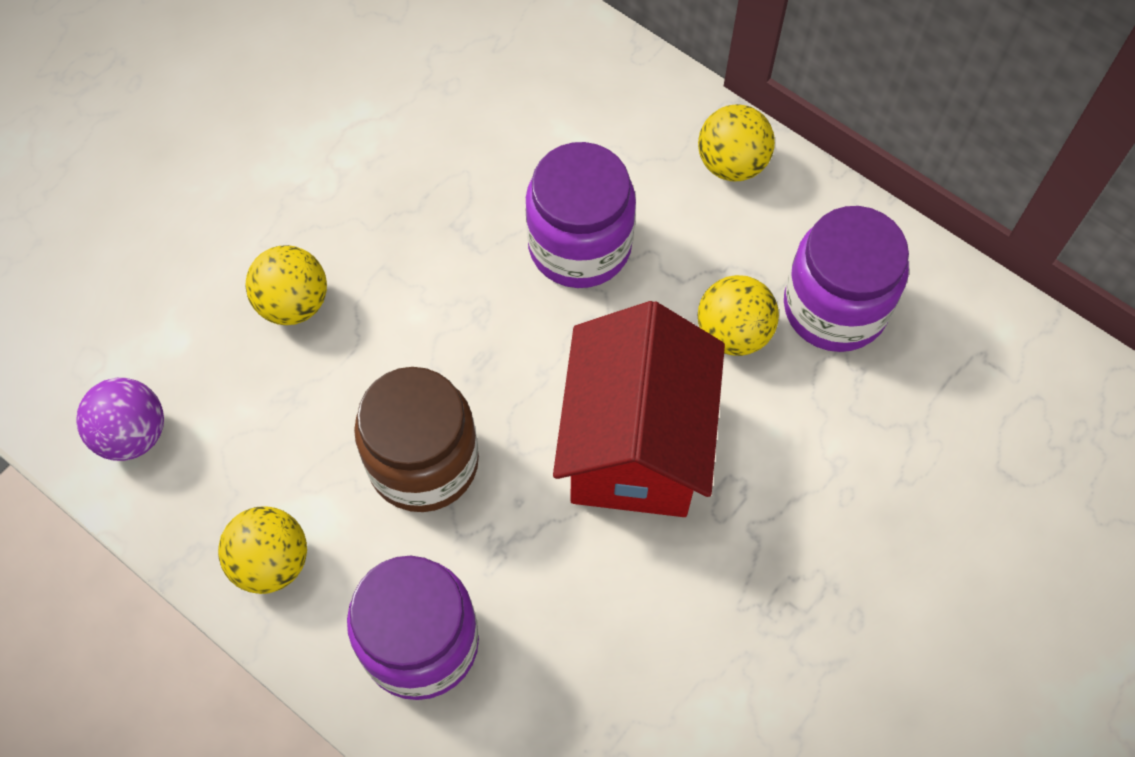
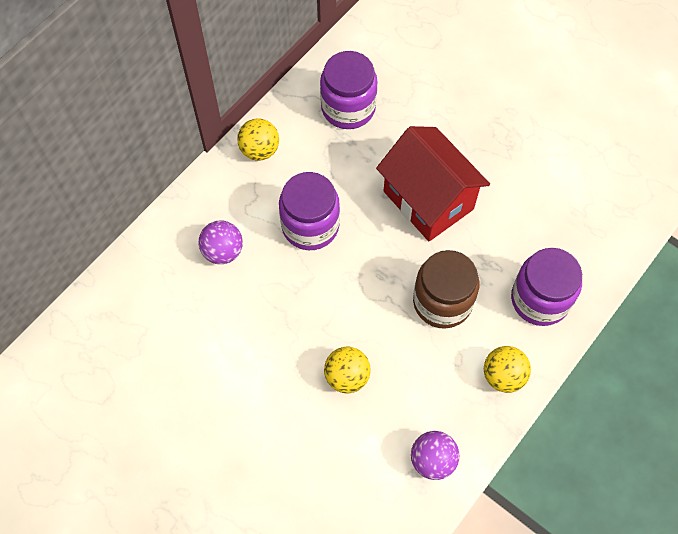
camera: 90 degrees left, 0 degrees up
red house [553,301,725,517] -> red house turned 45 degrees clockwise [376,126,490,241]
yellow ball [698,275,779,356] -> none
none -> purple ball [198,220,243,264]

